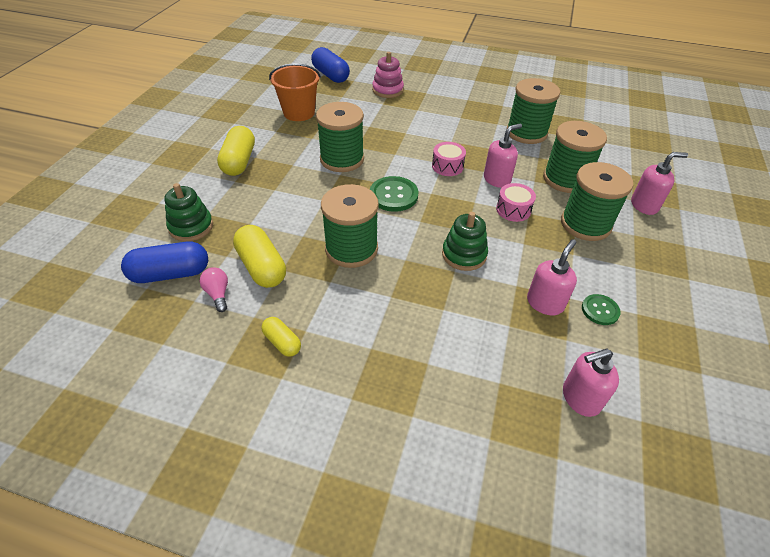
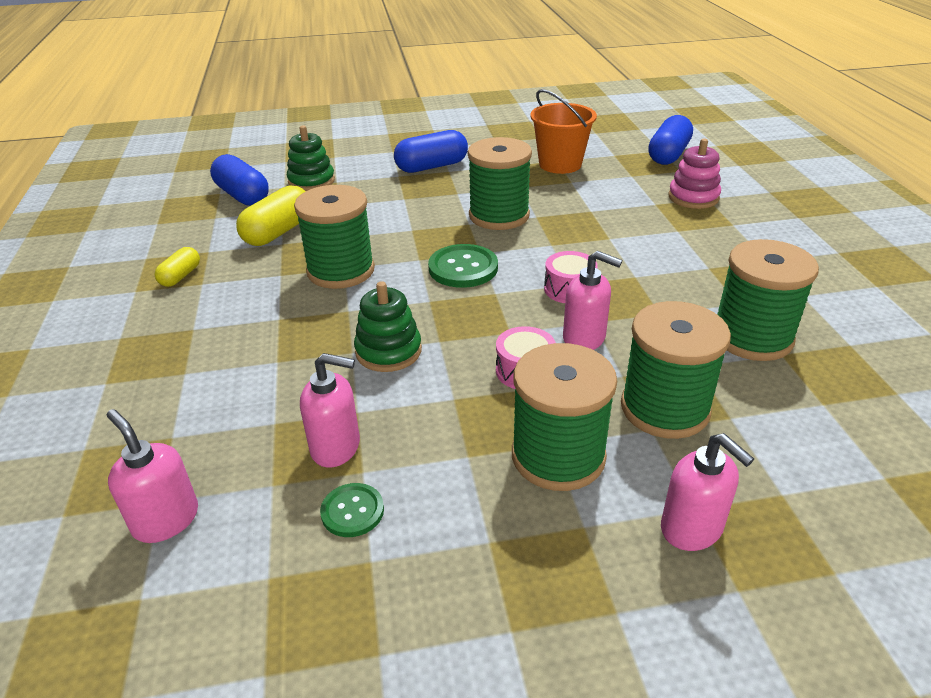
camera: 65 degrees right, 10 degrees down
pink light bulb [200,267,228,312] -> none
yellow capsule [217,126,255,176] -> blue capsule [394,130,468,173]

